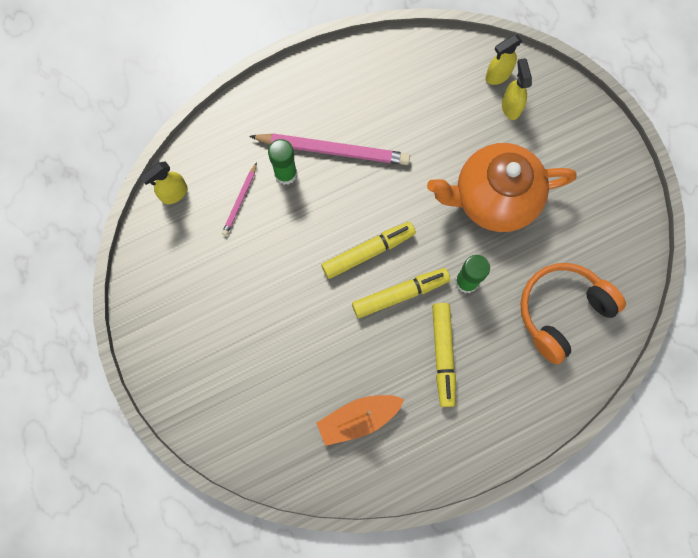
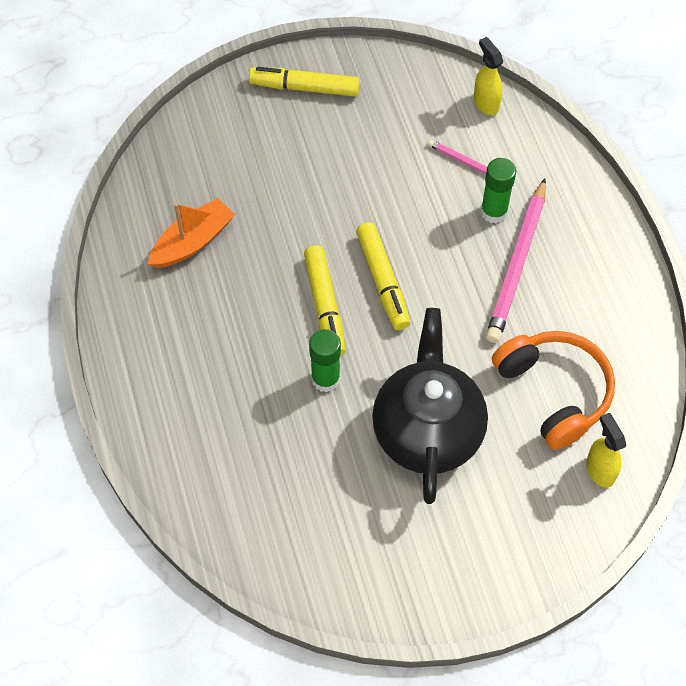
camera: 100 degrees right, 15 degrees down
orange boat [316,395,405,446] -> orange boat turned 60 degrees clockwise [148,198,235,268]
orange teapot [427,143,576,232] -> black teapot [372,308,488,504]
yellow marker [432,303,456,407] -> yellow marker moved to [249,67,360,97]
yellow spray bottle [502,58,532,120] -> none
orange headphones [520,263,626,364] -> orange headphones moved to [492,331,615,450]

